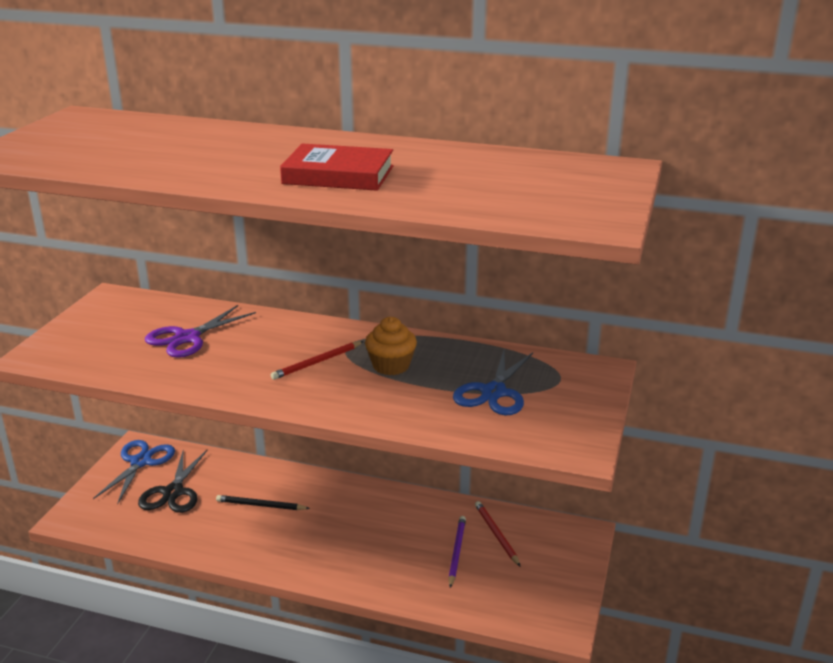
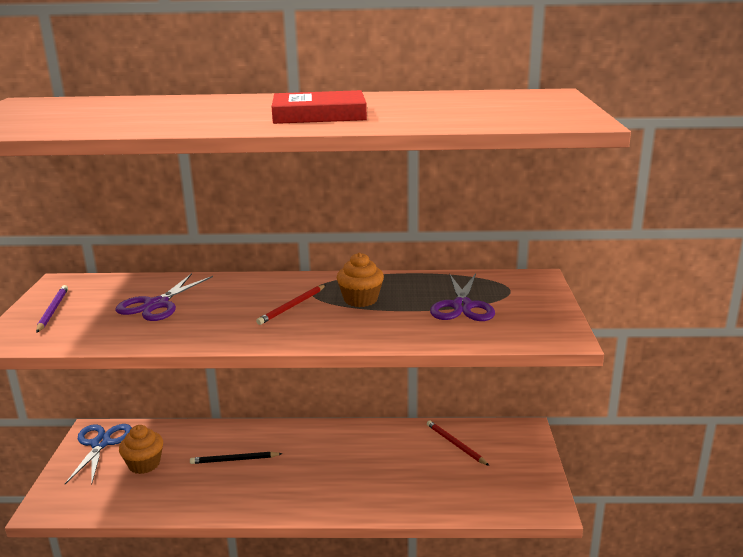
camera: 15 degrees left, 5 degrees down
black scissors [138,450,207,513] -> orange cupcake [119,425,163,474]
purple pencil [448,516,466,588] -> purple pencil moved to [36,285,68,333]
blue scissors [453,350,533,416] -> purple scissors [430,273,495,321]

